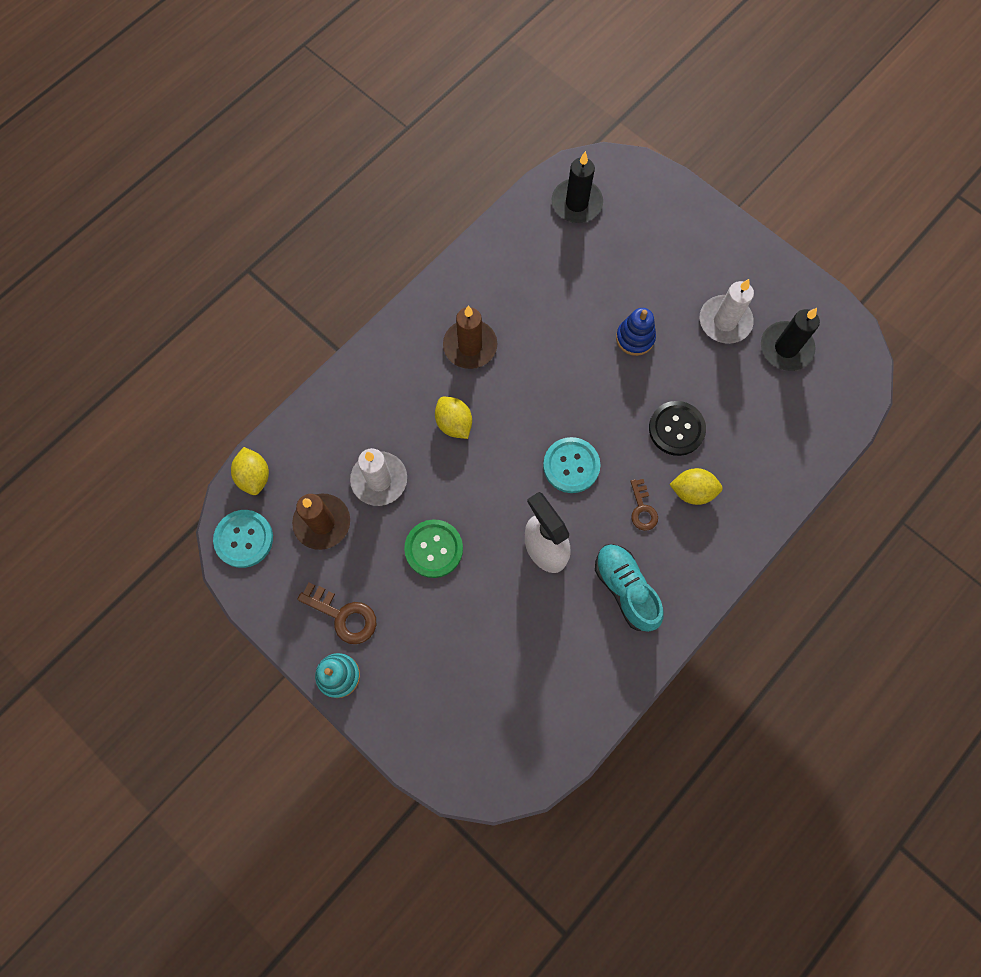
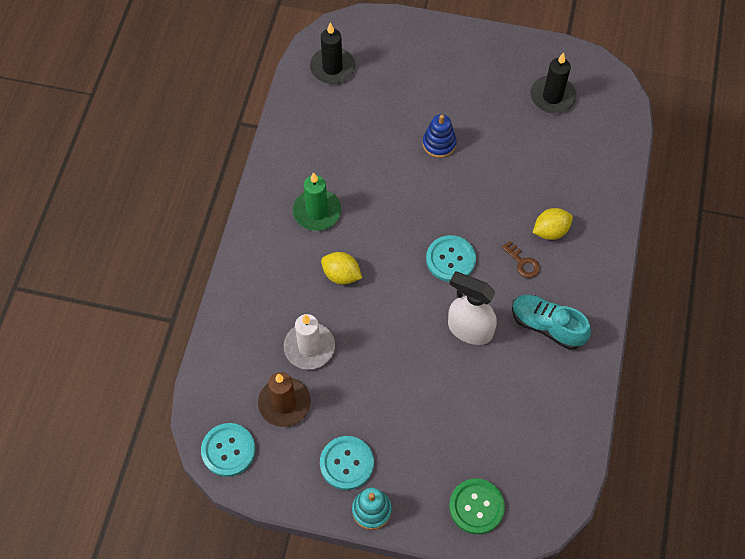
camera: 30 degrees left, 10 degrees down
yellow lemon [231,447,269,495] -> none
brown key [297,583,376,644] -> turquoise button [320,436,374,490]
green button [404,519,463,578] -> green button moved to [449,479,505,534]
brown candle [443,306,497,369] -> green candle [293,172,341,231]
black button [649,401,706,456] -> none
white candle [700,279,754,344] -> none

